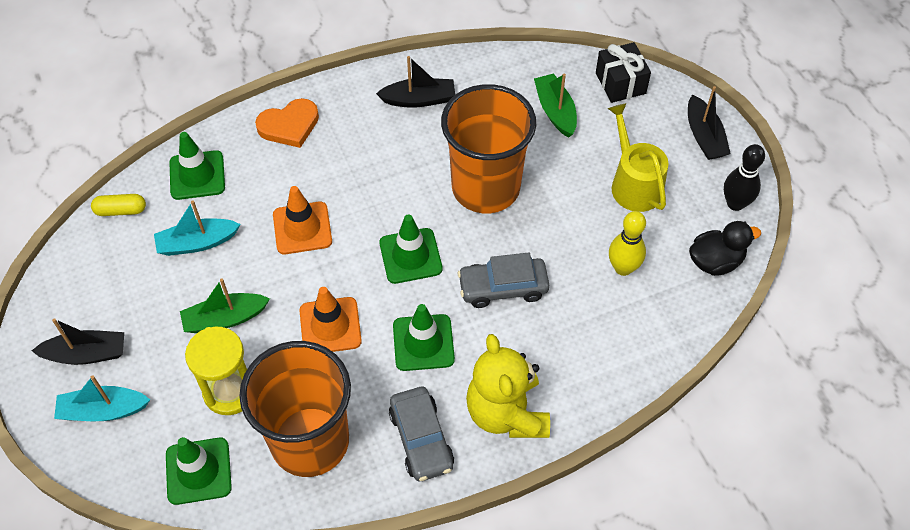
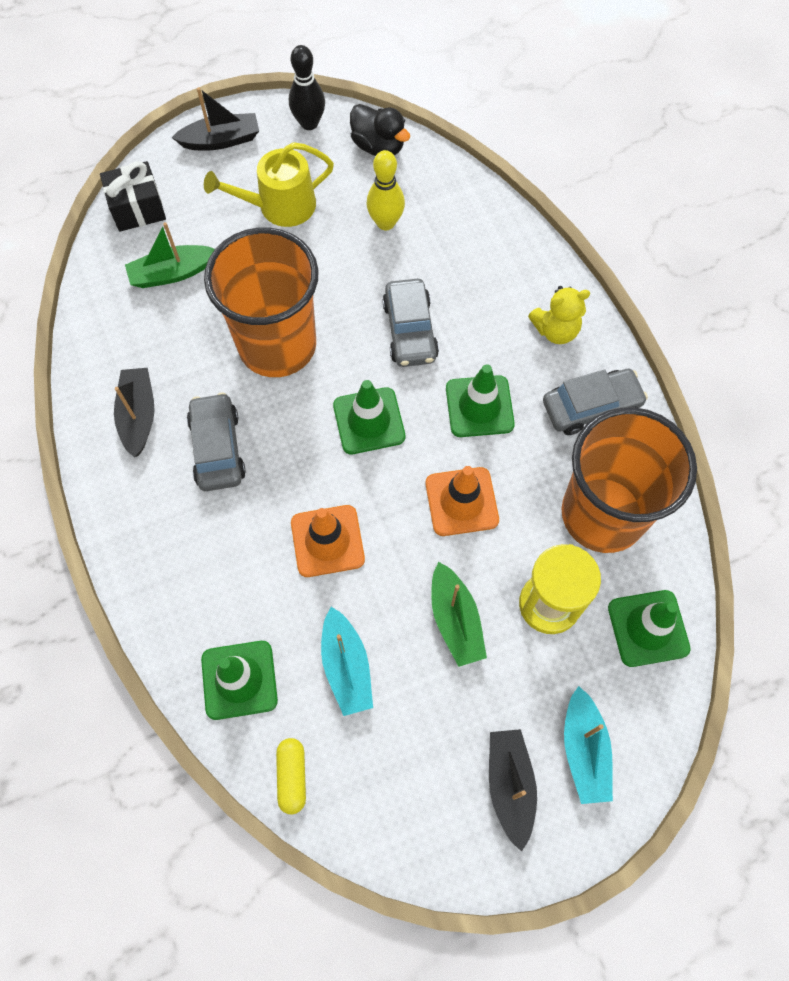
camera: 90 degrees left, 10 degrees up
orange heart [255,98,319,148] -> none
yellow teddy bear [466,334,550,438] -> yellow teddy bear [528,286,590,344], size x0.60
black duck [689,221,761,276] -> black duck turned 150 degrees clockwise [350,104,410,156]
none -> grey car [187,392,246,491]

